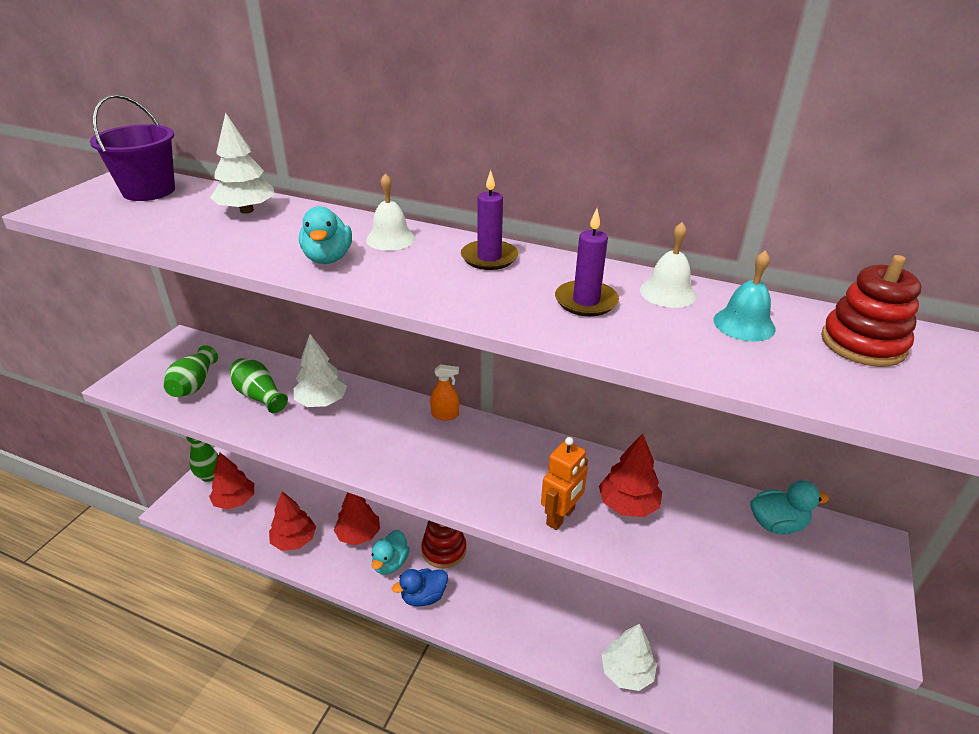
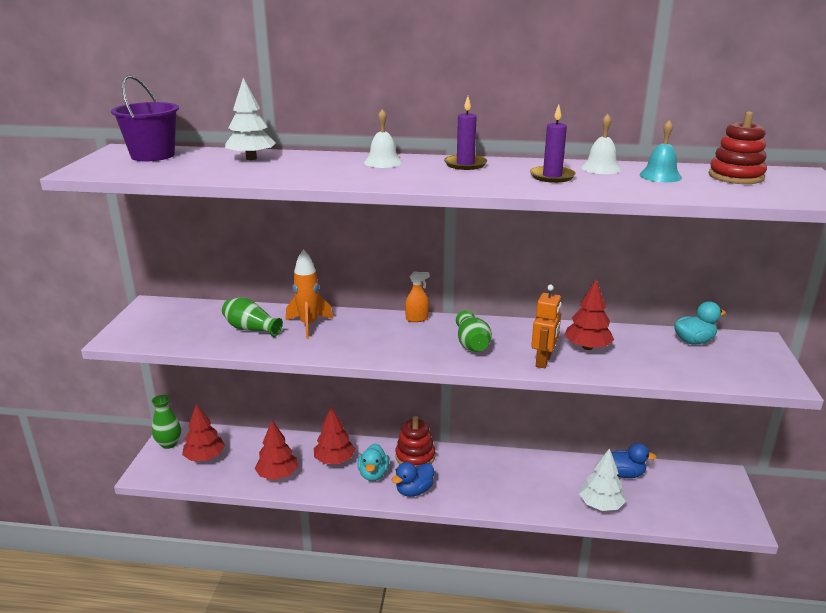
camera: 15 degrees left, 10 degrees down
green vase [164,345,218,397] -> green vase moved to [456,310,492,352]
white tree [294,334,347,407] -> orange rocket [286,249,333,339]
turquoise duck [299,206,352,264] -> none
none -> blue duck [611,443,657,478]

